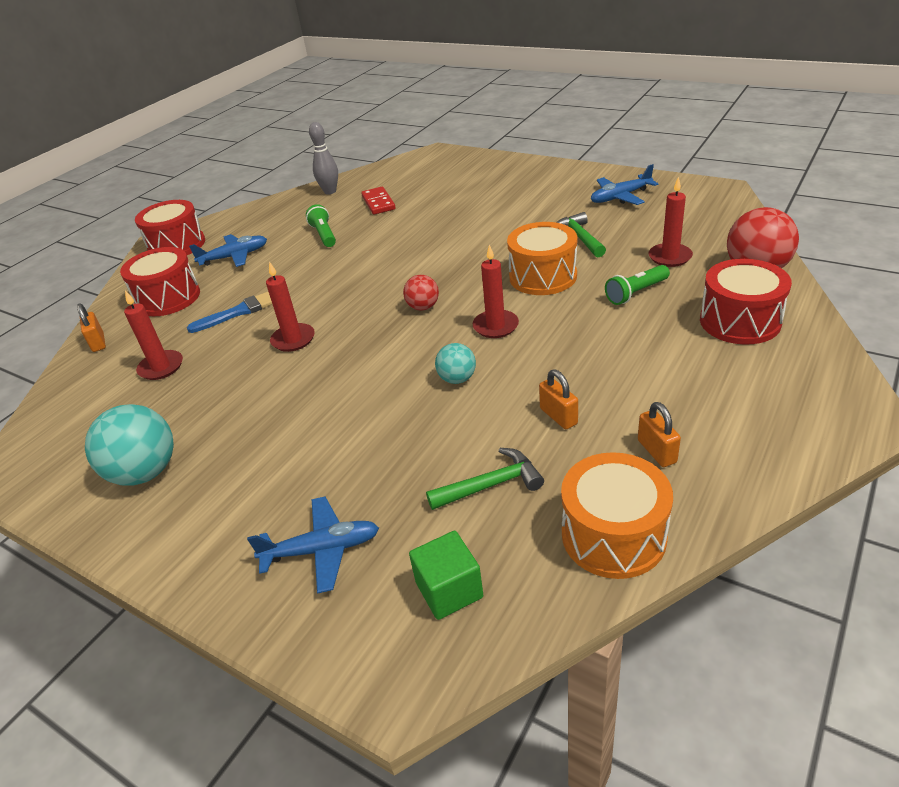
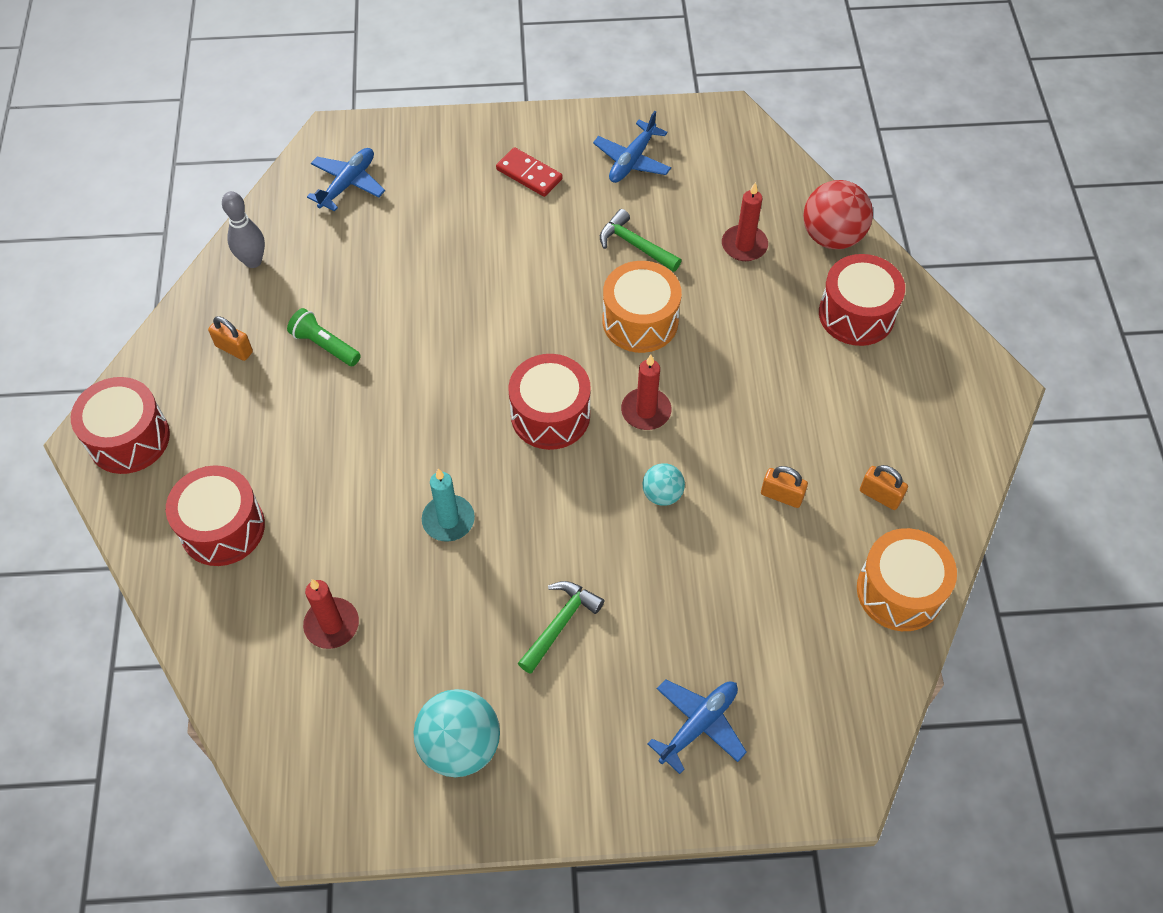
camera: 40 degrees left, 20 degrees up
orange padlock [77,303,106,352] -> orange padlock moved to [208,316,253,361]
blue brush [187,292,272,333] -> none
blue plane [189,234,267,267] -> blue plane moved to [307,148,385,212]
red candle [266,261,315,352] -> turquoise candle [422,469,475,542]
red domino [361,187,396,215] -> red domino moved to [496,147,563,197]
red ball [403,275,439,311] -> red drum [508,354,591,450]
green cube [409,531,483,620] -> none
green hammer [426,448,544,510] -> green hammer moved to [518,581,604,674]
green flashlight [605,265,670,305] -> none

